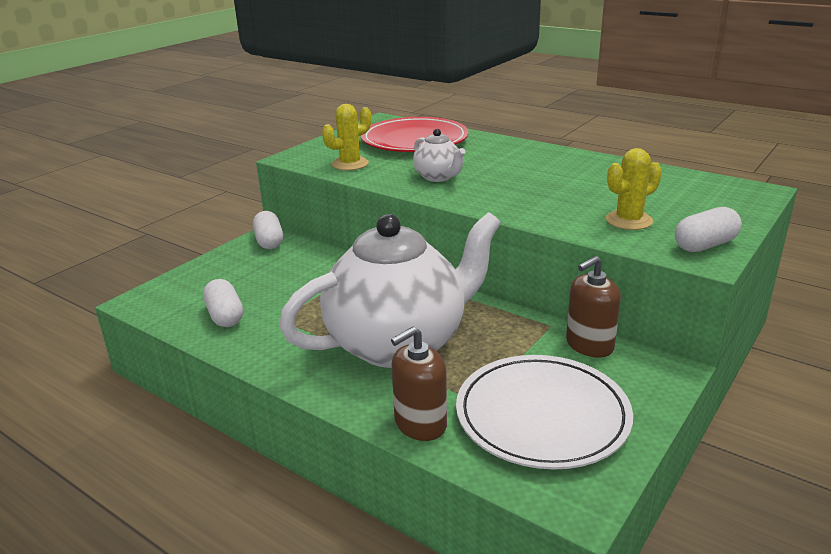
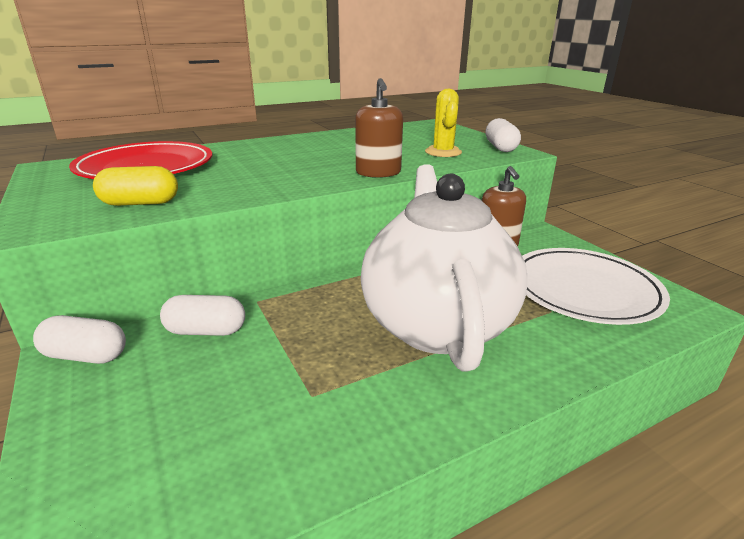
camera: 65 degrees left, 0 degrees up
white capsule [203,279,243,327] -> white capsule moved to [160,295,245,336]
yellow cactus [322,104,371,170] -> yellow capsule [93,166,178,206]
brown soap dispenser [391,327,447,441] -> brown soap dispenser moved to [355,78,403,178]
white teapot [413,129,465,182] -> none

